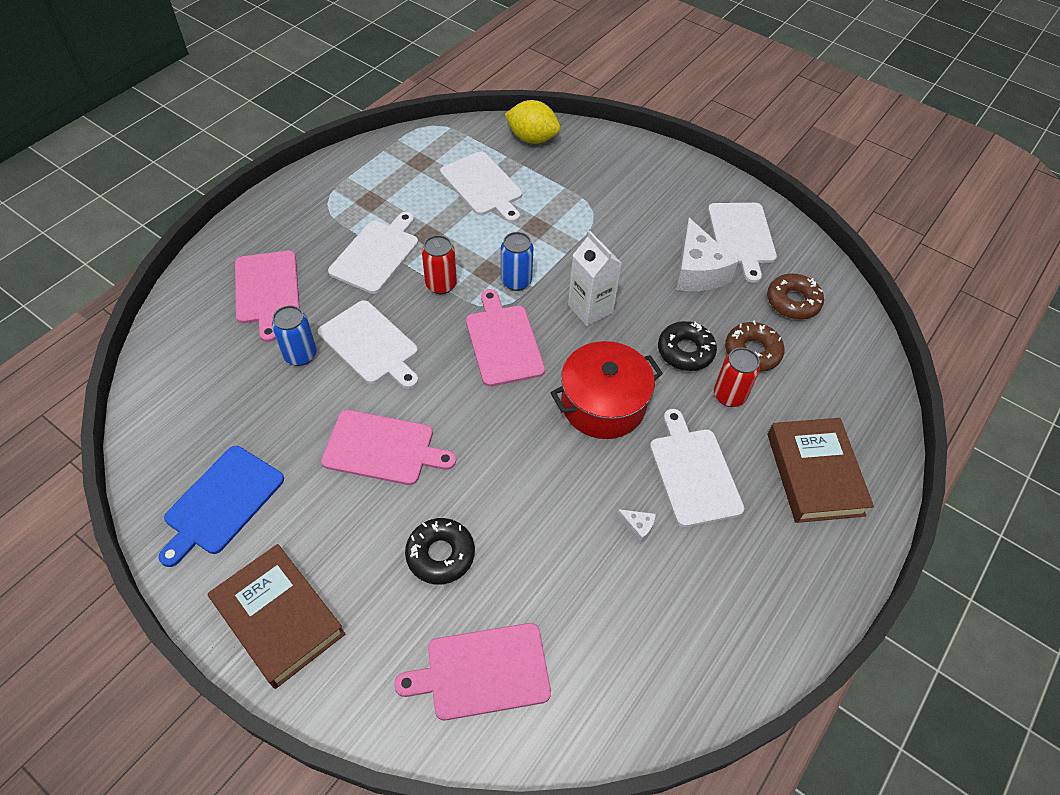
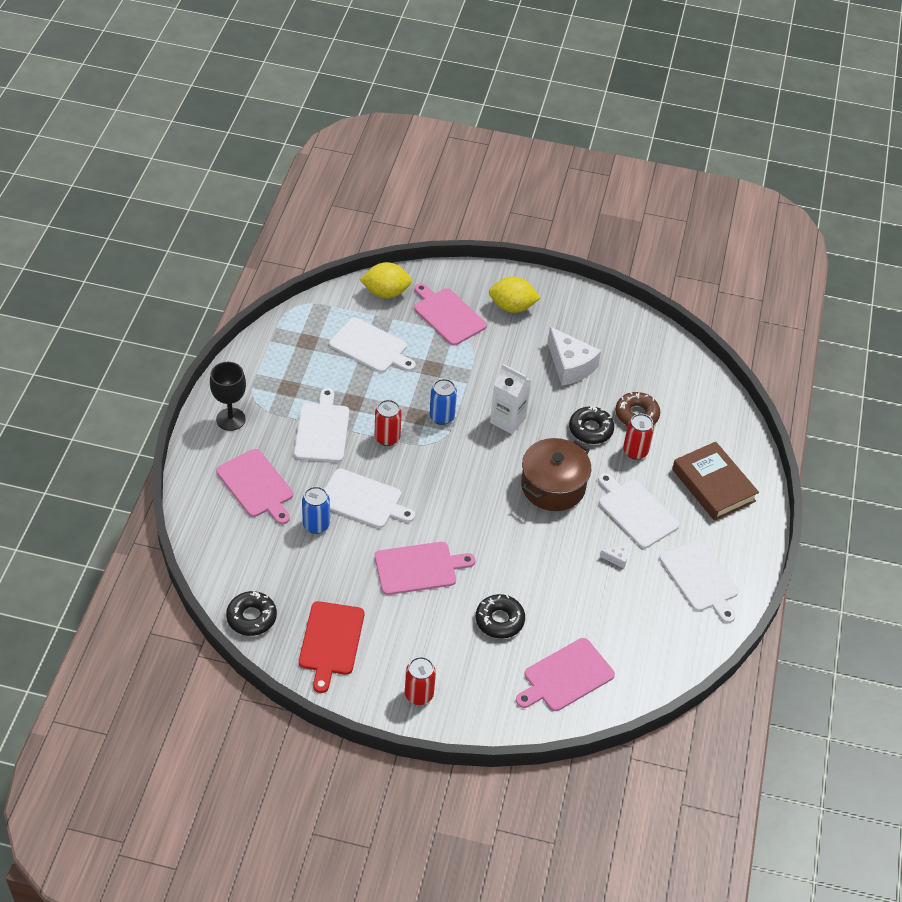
camera: 25 degrees left, 5 degrees down
blue cutting board [158,446,284,567] -> red cutting board [299,601,364,693]
brown book [208,544,345,689] -> red can [405,657,436,705]
pink cutting board [466,289,545,387] -> pink cutting board moved to [414,283,487,346]
red pot [551,341,663,439] -> brown pot [521,438,591,511]
white cutting board [708,203,777,283] -> white cutting board moved to [660,539,739,623]
brown donut [767,273,824,320] -> none
none -> black goblet [210,362,246,431]
none -> black donut [226,591,277,636]
none -> yellow lemon [489,277,540,313]

